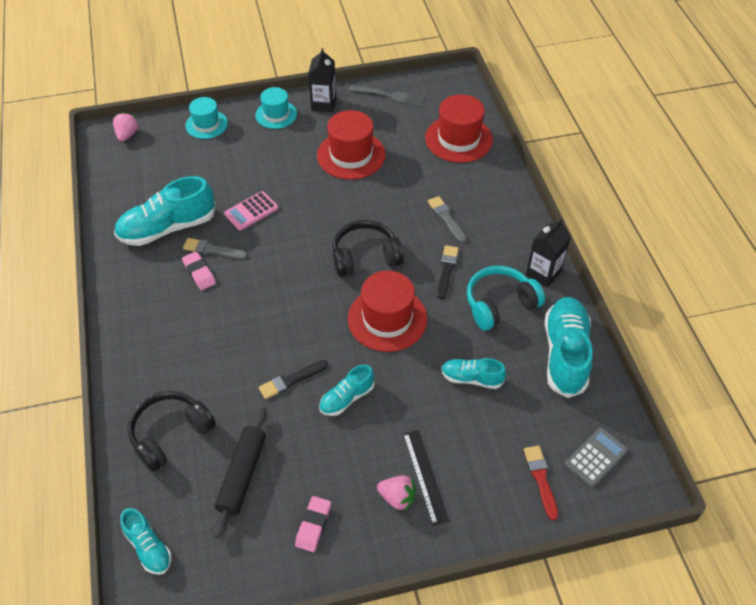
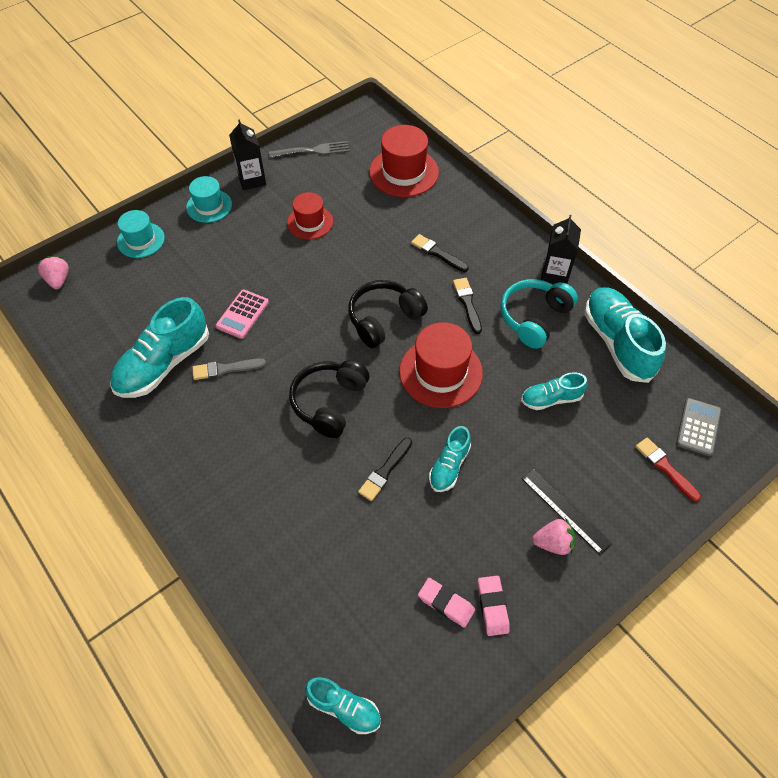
camera: 25 degrees left, 5 degrees up
black headphones [128,391,216,472] -> black headphones moved to [289,361,369,438]
pink eraser [182,251,216,290] -> pink eraser moved to [418,578,475,628]
black rolling pin [213,408,267,538] -> none
red hat [317,110,386,180] -> red hat [287,192,333,240], size x0.63
grey brush [428,196,466,243] -> black brush [411,234,469,272]

